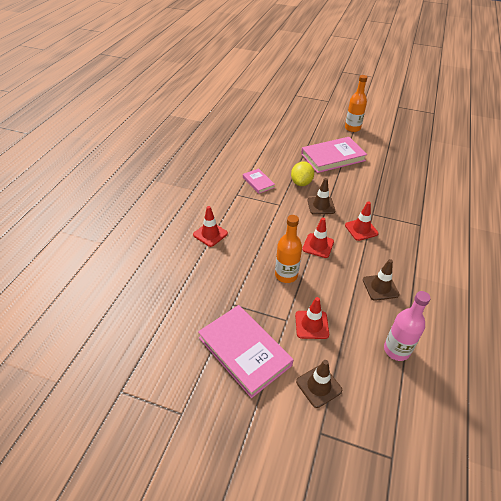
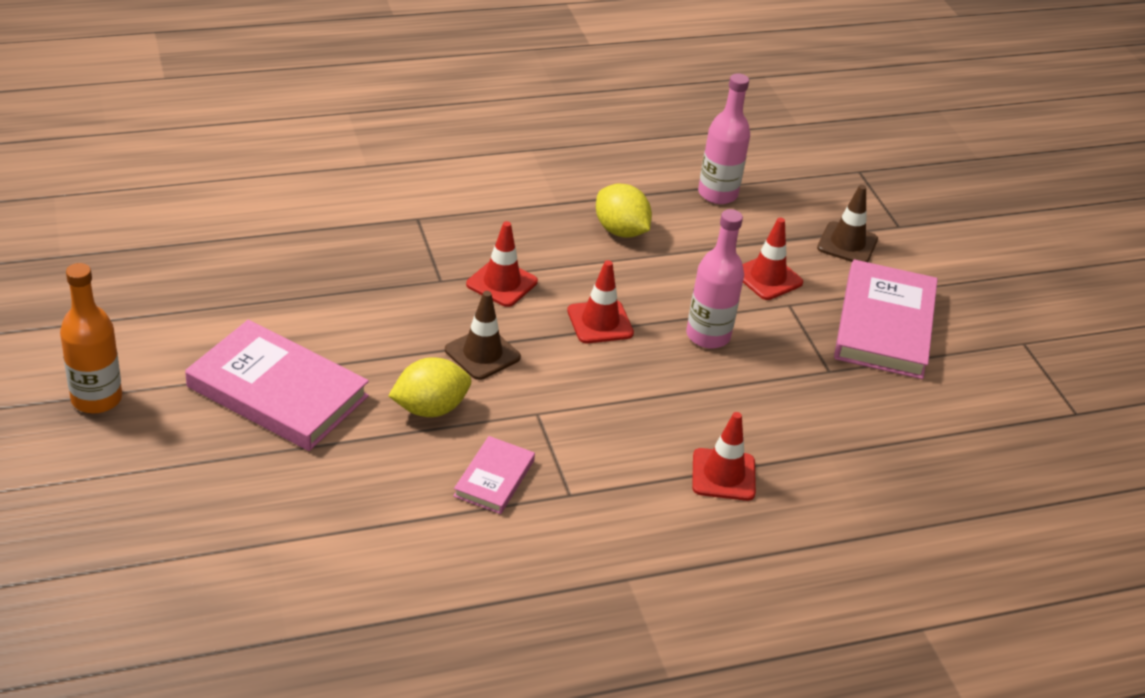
camera: 130 degrees left, 5 degrees down
orange bottle [275,215,302,283] -> pink bottle [686,209,744,349]
brown traffic cone [363,259,399,301] -> yellow lemon [596,183,652,238]

